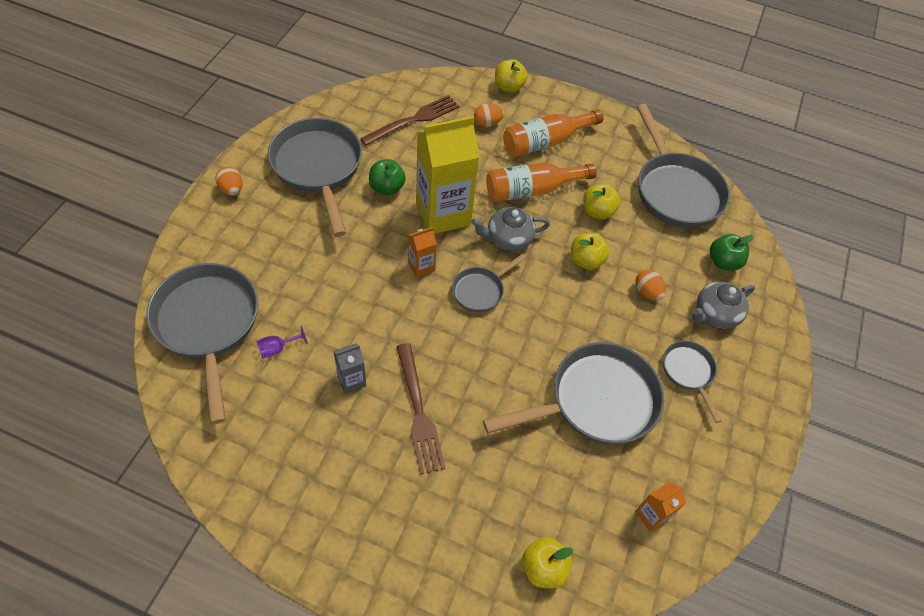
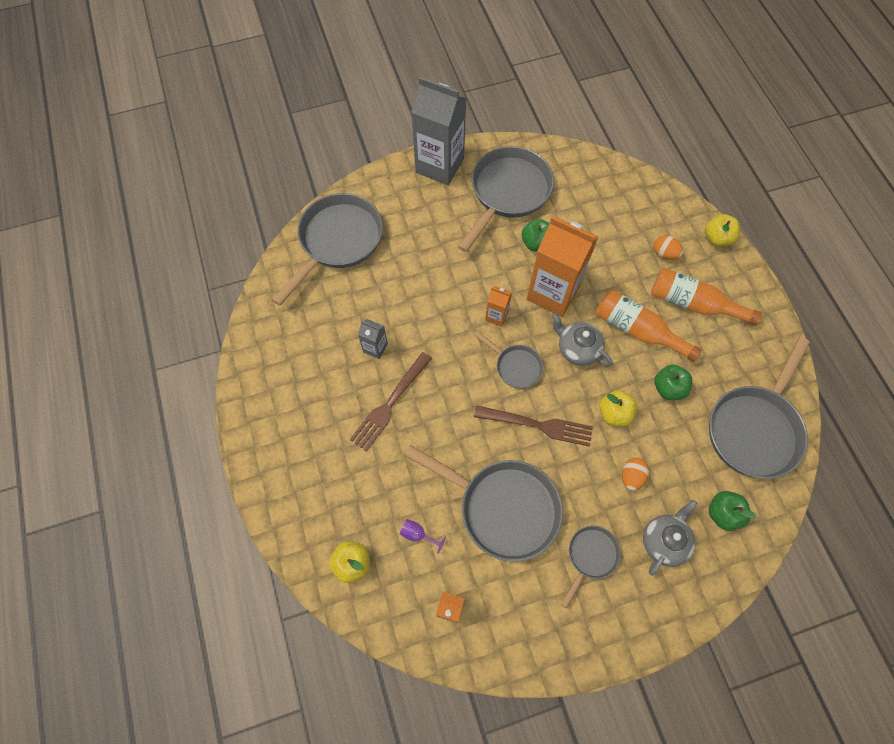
camera: 55 degrees right, 10 degrees up
orange egg [215,167,243,196] -> grey carton [411,77,467,185]
purple goblet [256,326,308,358] -> purple goblet moved to [400,519,446,554]
brown fork [360,95,460,146] -> brown fork moved to [474,405,593,447]
yellow carton [416,116,479,234] -> orange carton [527,216,598,317]
grey pan [452,254,526,312] -> grey pan turned 150 degrees counterclockwise [474,331,543,388]
yellow apple [584,184,620,219] -> green apple [654,365,692,400]
grey teapot [693,282,755,329] -> grey teapot turned 105 degrees clockwise [643,500,697,575]

